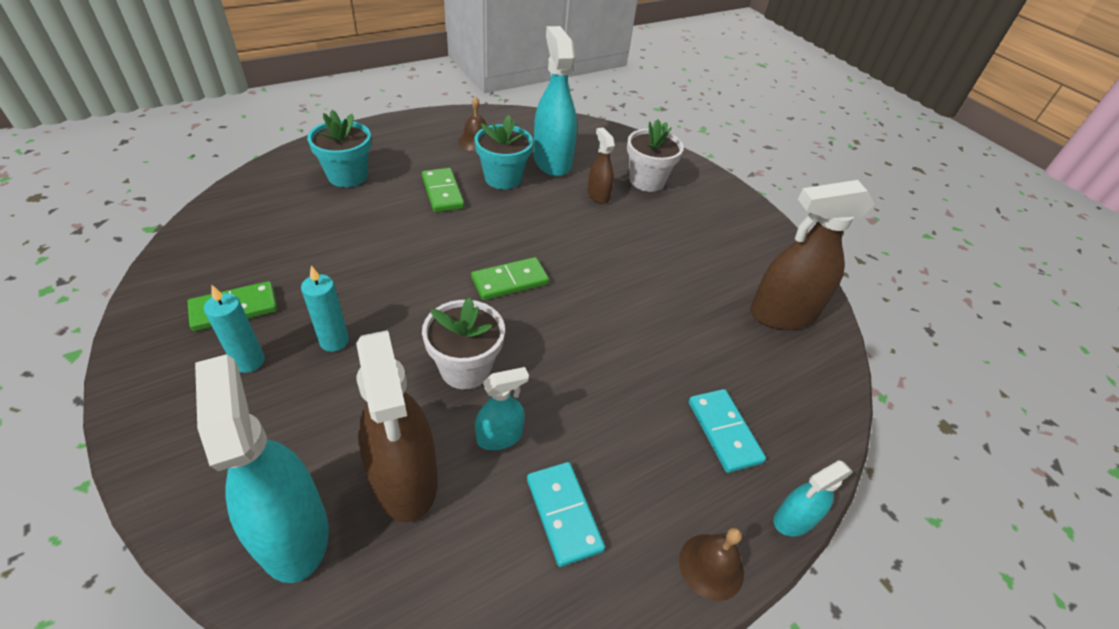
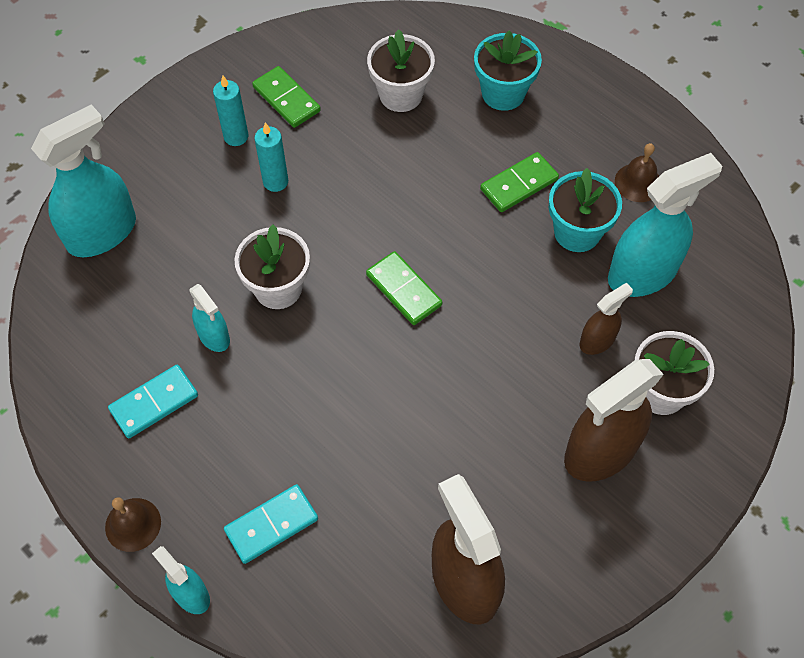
camera: 80 degrees right, 15 degrees up
brown spray bottle [356,330,438,523] -> brown spray bottle moved to [564,359,664,482]
none -> white flower pot [367,29,435,112]

